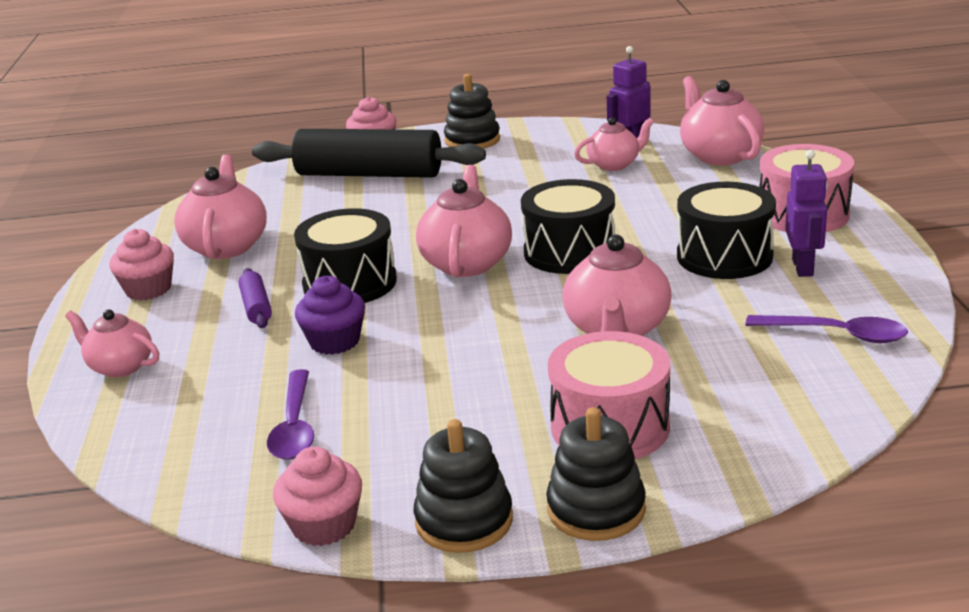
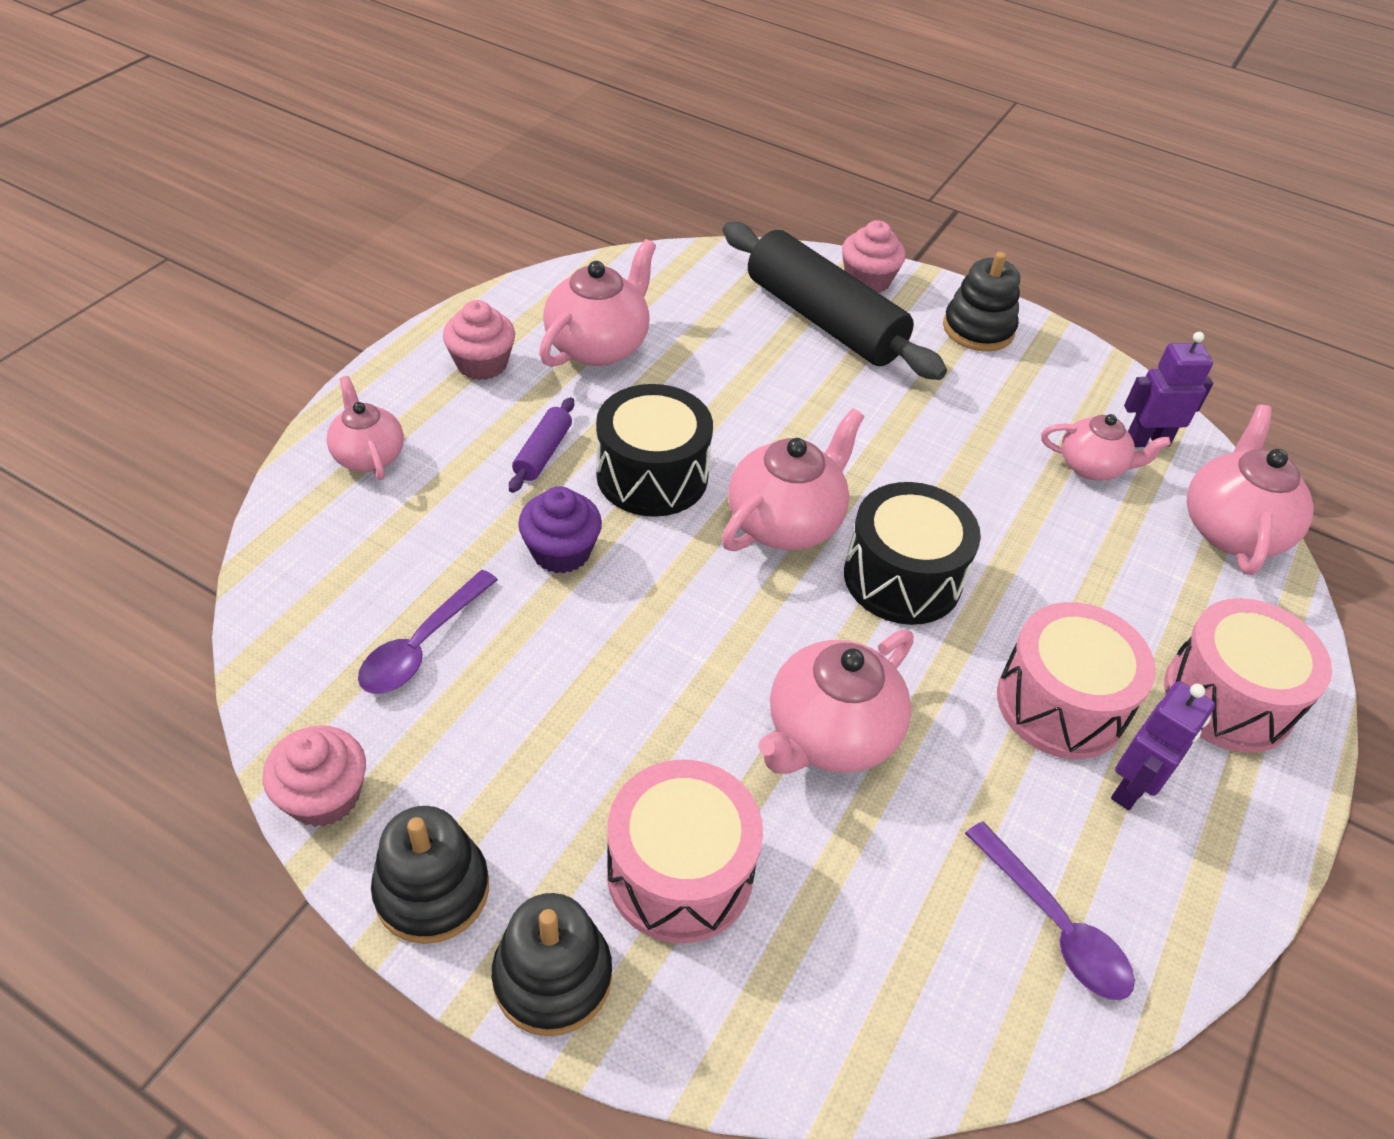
camera: 30 degrees right, 20 degrees up
black drum [677,182,776,279] -> pink drum [997,602,1156,759]

